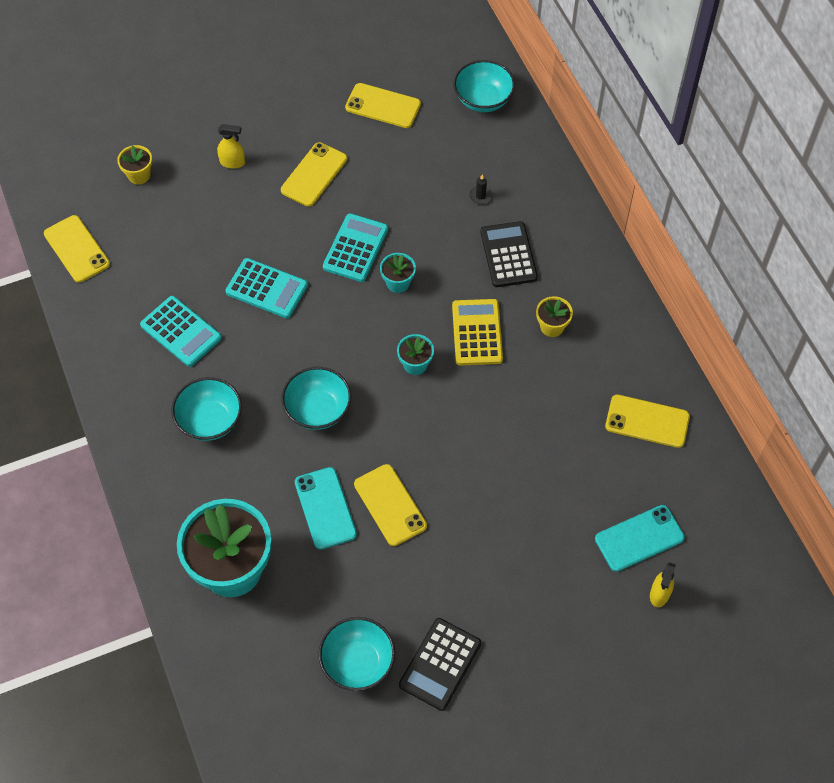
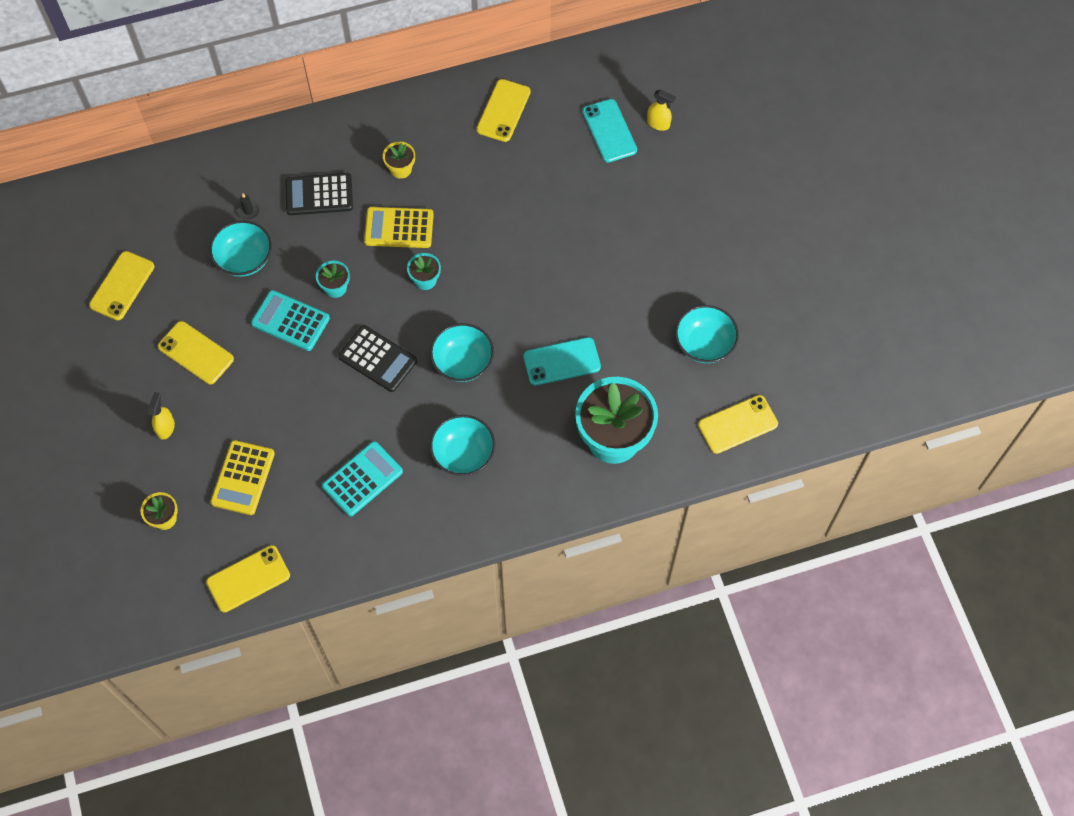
camera: 85 degrees left, 5 degrees up
turquoise calculator [225,258,308,318] -> none
yellow phone [354,464,427,546] -> yellow phone moved to [698,395,778,454]
black calculator [399,618,481,711] -> black calculator moved to [338,325,417,392]
turquoise bowl [454,60,515,112] -> turquoise bowl moved to [210,220,272,277]
none -> yellow calculator [210,440,275,515]

